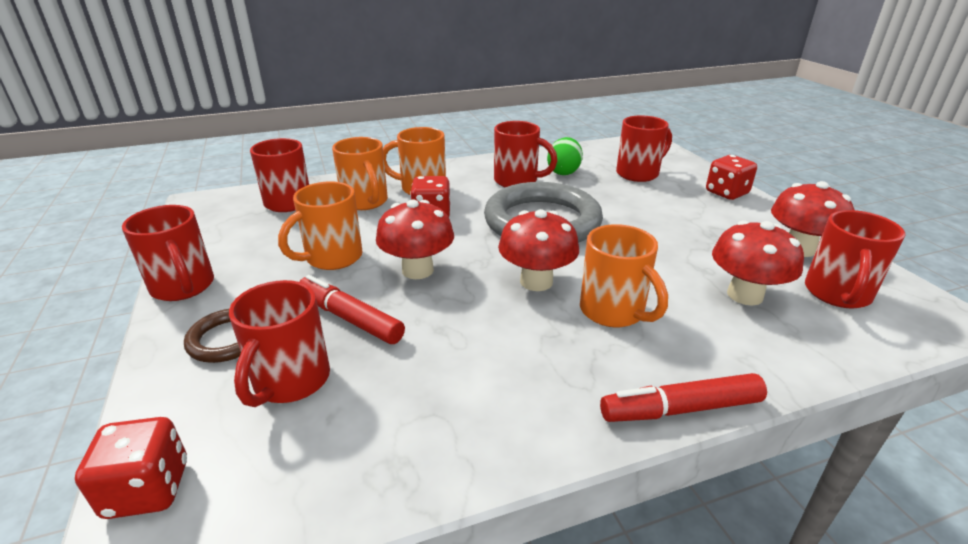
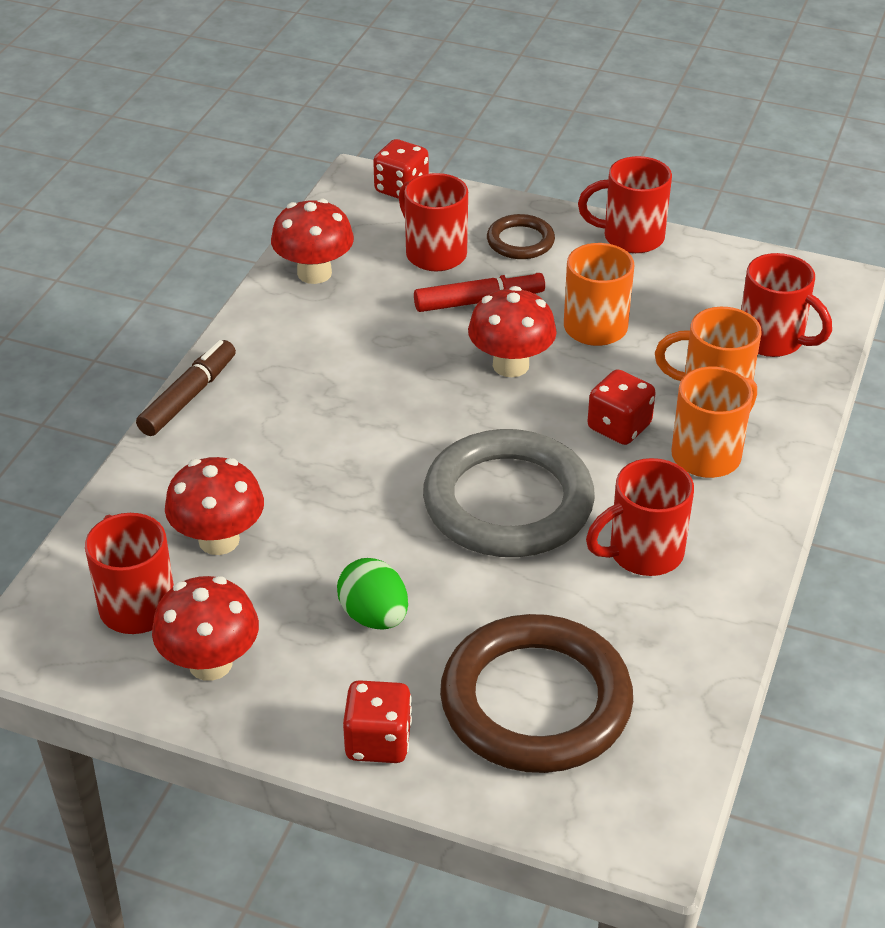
camera: 130 degrees right, 10 degrees up
red mushroom [498,209,579,291] -> red mushroom moved to [271,198,354,284]
green egg [547,137,583,175] -> green egg moved to [337,558,408,630]
orange mug [580,224,668,327] -> none
red marker [600,373,767,422] -> brown marker [136,340,236,436]
red mug [616,115,672,182] -> brown ring [440,614,633,773]

